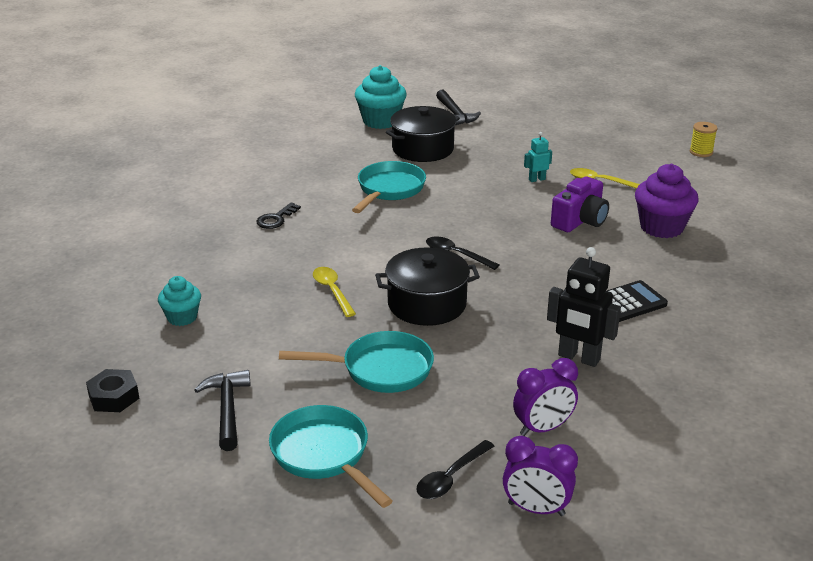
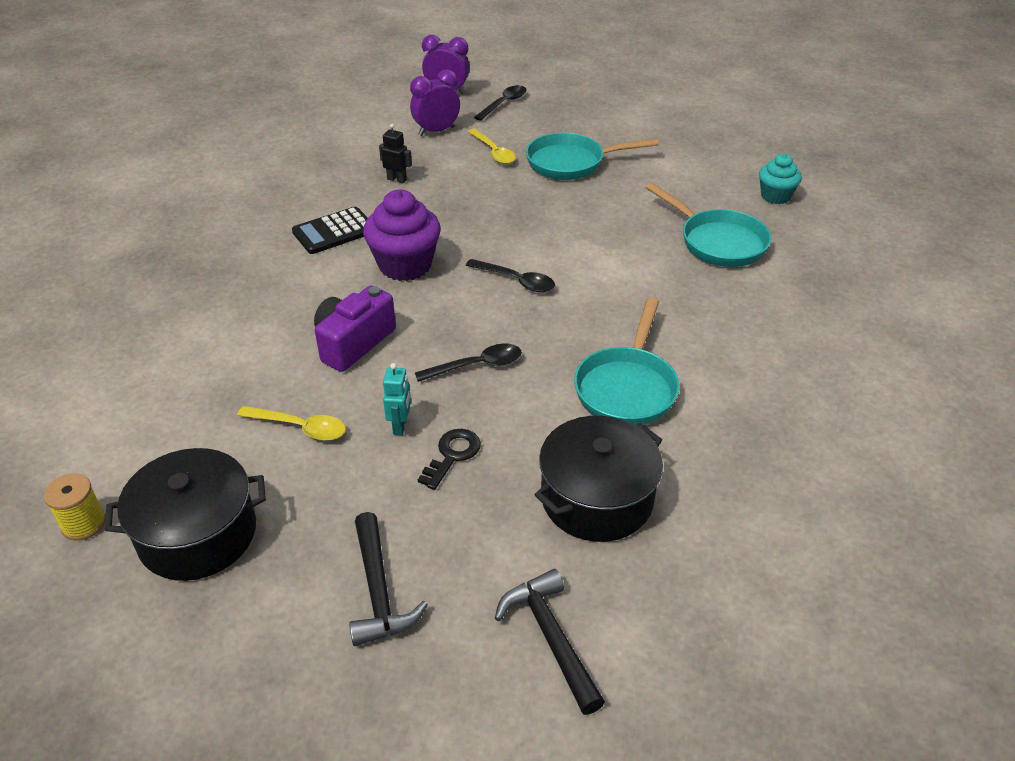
camera: 175 degrees right, 10 degrees up
black nut [86,369,139,412] -> none
black hammer [194,370,251,451] -> black hammer moved to [349,512,428,646]
black key [256,203,301,229] -> black key moved to [418,429,481,490]
turquoise pan [269,405,393,508] -> turquoise pan moved to [645,183,771,267]
yellow spoon [313,267,356,317] -> yellow spoon moved to [468,129,516,164]
turquoise cupcake [355,65,406,129] -> none
black pot [375,247,480,326] -> black pot moved to [105,448,266,581]
turquoise robot [524,132,552,182] -> turquoise robot turned 60 degrees counterclockwise [383,363,411,435]
black robot [547,247,621,367] -> black robot [379,124,412,184], size x0.53
purple cupcake [635,164,699,238] -> purple cupcake moved to [363,189,441,281]
none -> black spoon [415,343,522,382]

